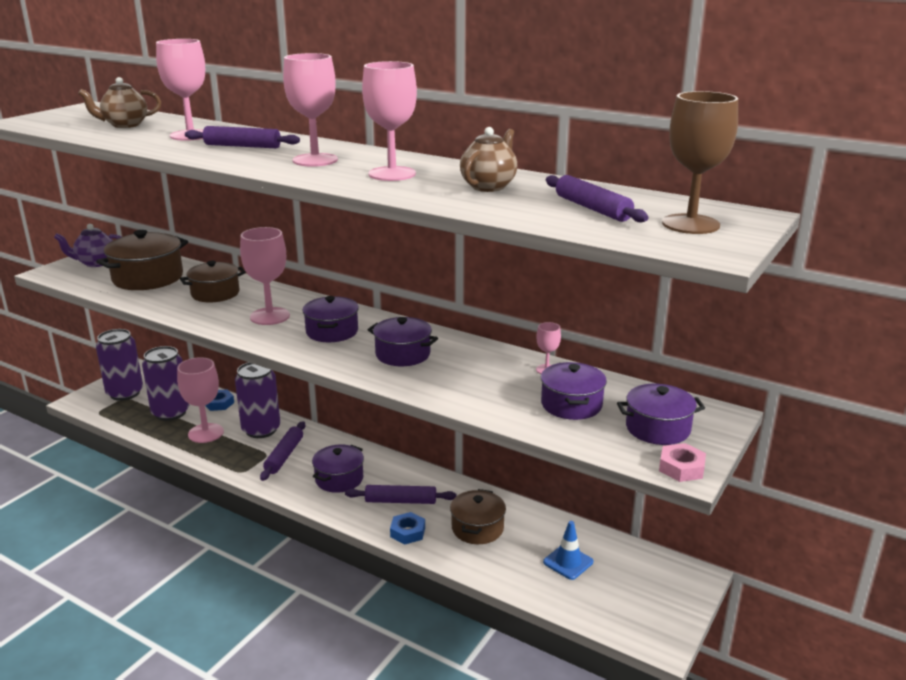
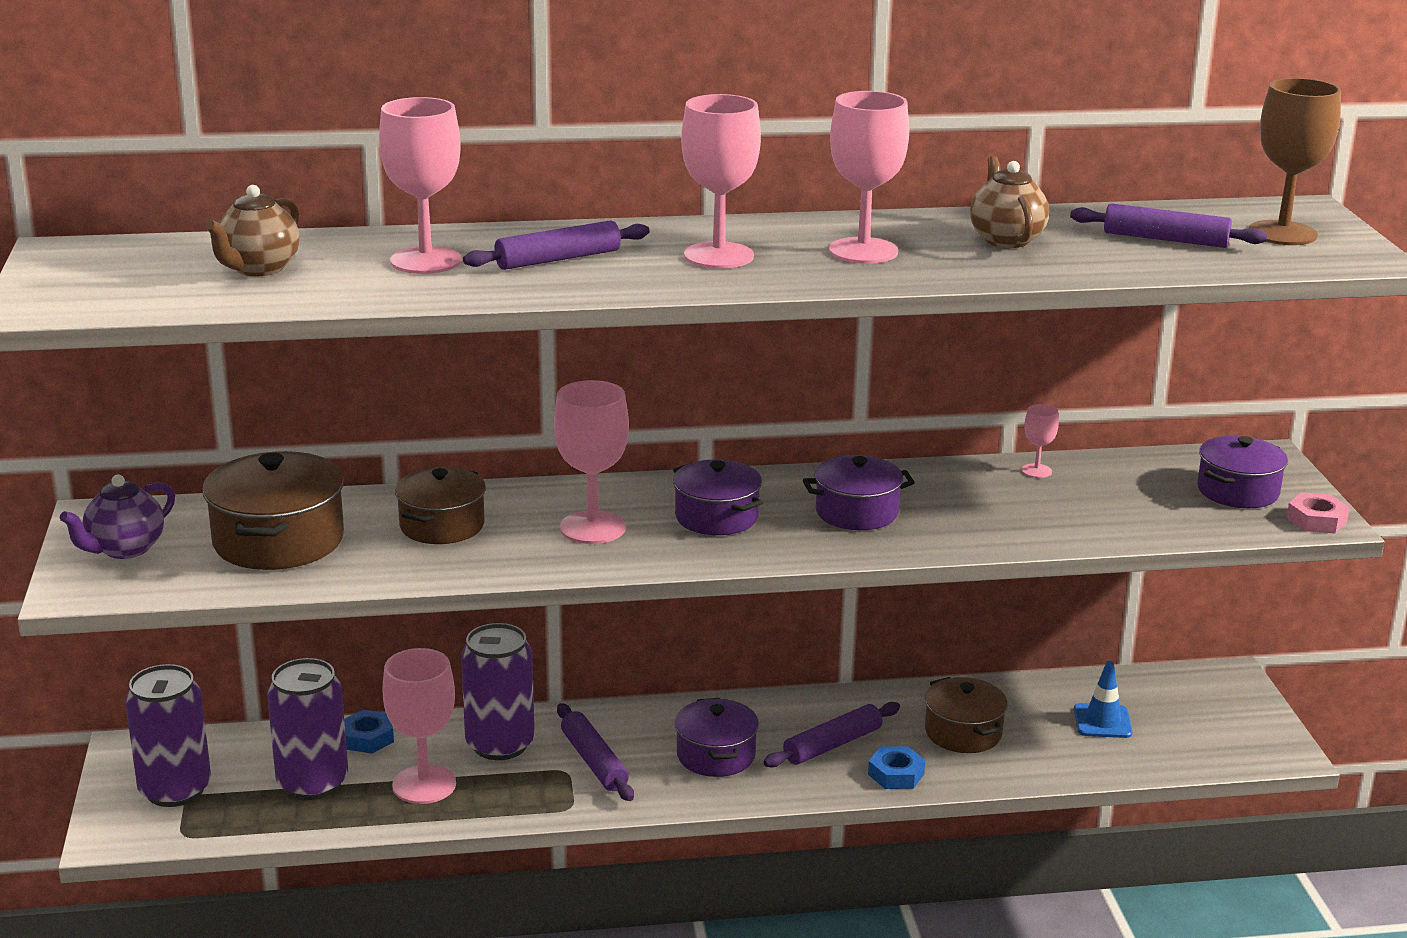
camera: 40 degrees left, 0 degrees up
purple pot [541,362,607,420] -> none

